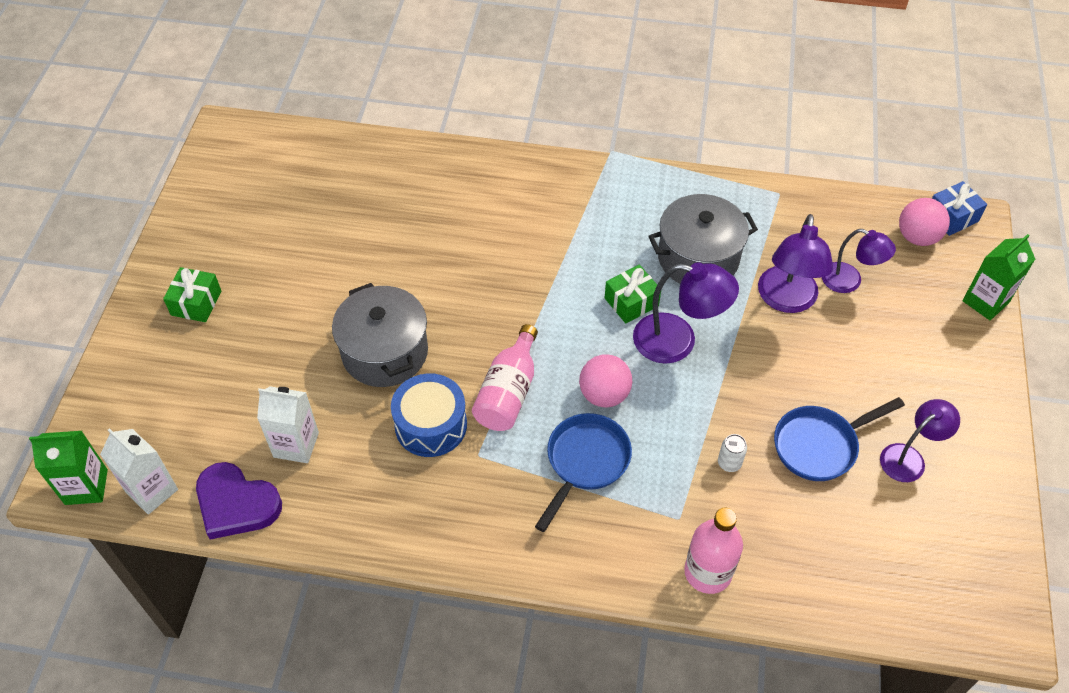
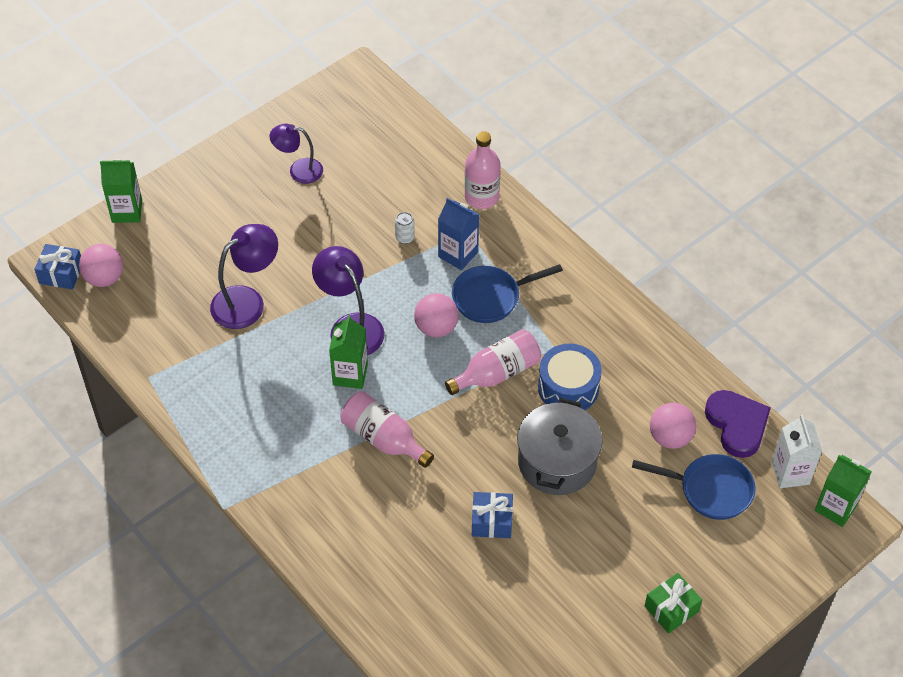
camera: 140 degrees left, 0 degrees up
white carton [257,386,319,463] -> pink ball [650,403,696,449]
green gift [605,265,661,323] -> green carton [329,315,368,389]
grey pot [648,194,758,284] -> none
blue pan [774,397,905,481] -> blue pan moved to [632,454,756,520]
purple lamp [822,229,896,293] -> none
none -> pink bottle [340,391,434,468]
none -> blue carton [438,198,479,270]
none -> blue gift [472,492,513,538]

